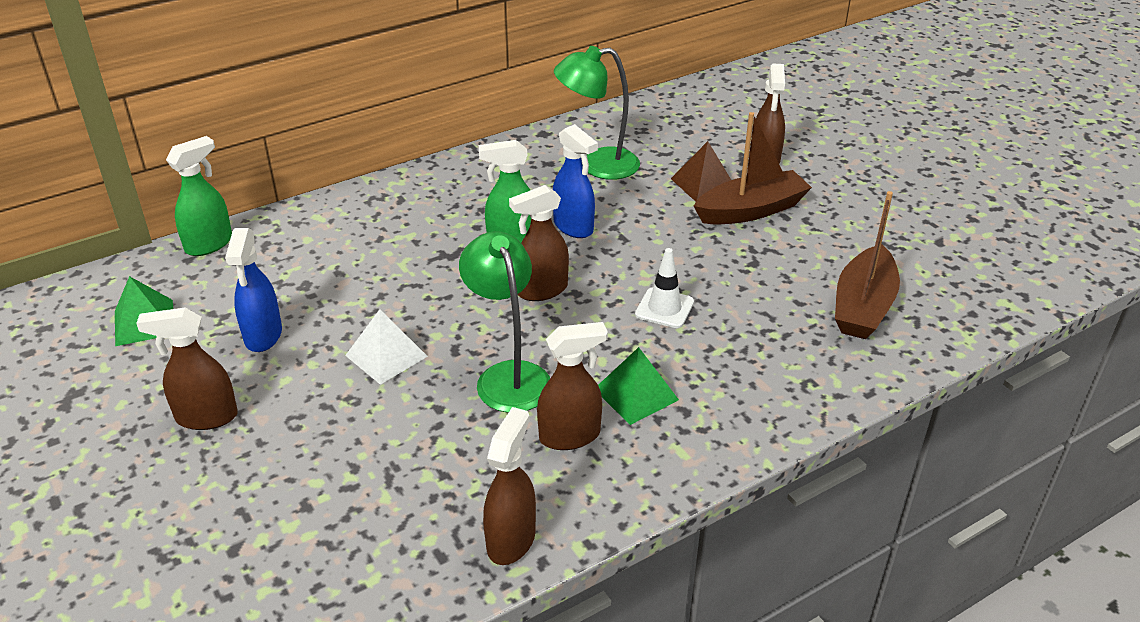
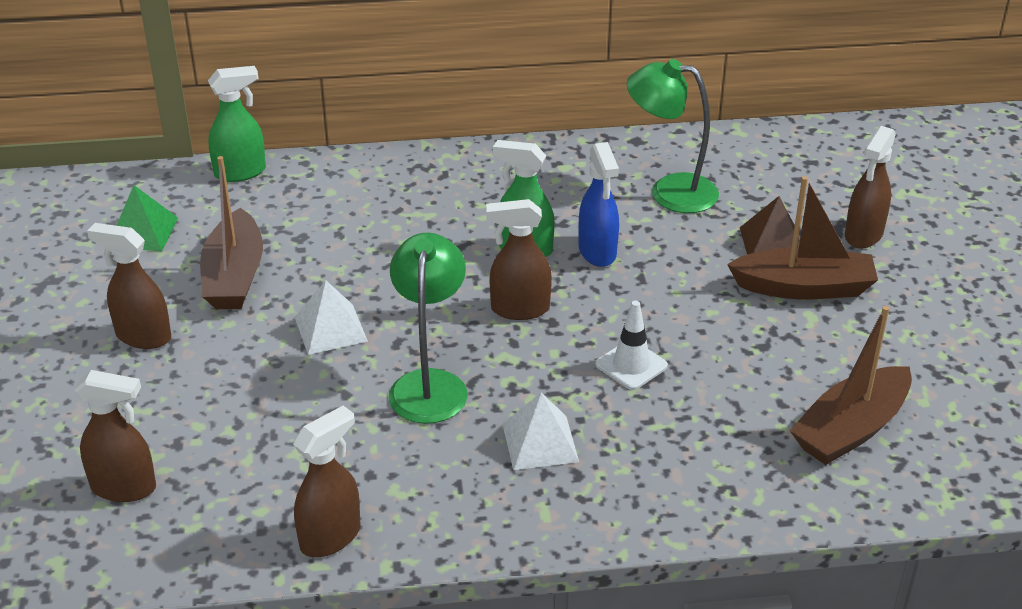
camera: 25 degrees right, 0 degrees up
blue spray bottle [225,228,282,352] -> brown boat [200,156,263,309]
brown spray bottle [537,322,608,450] -> brown spray bottle moved to [74,370,156,502]
green pyramid [598,347,679,425] -> white pyramid [502,393,579,470]

